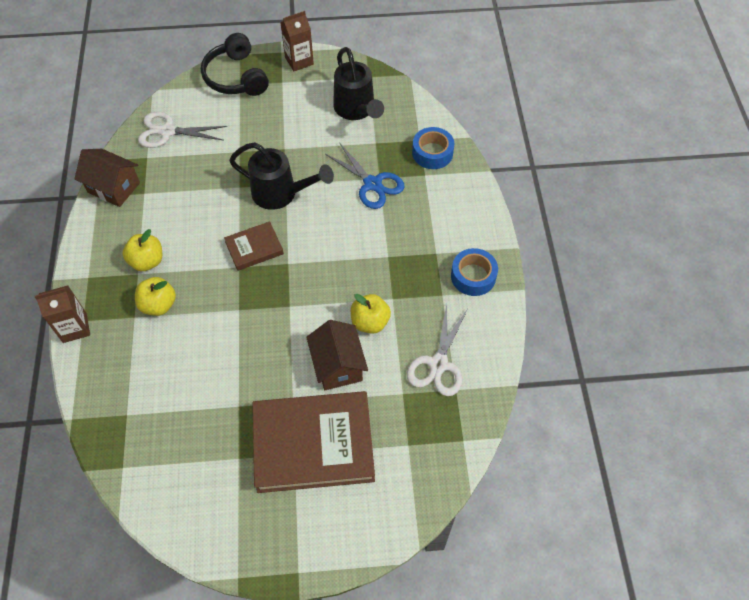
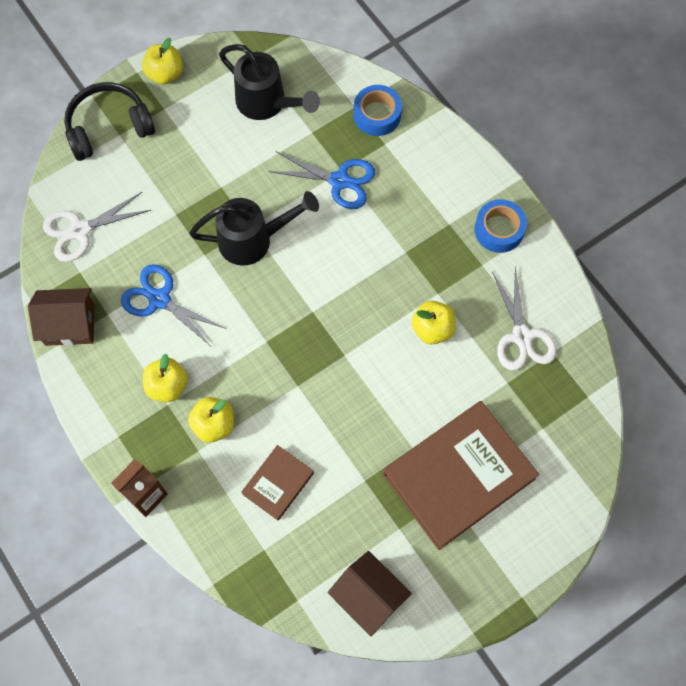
camera: 30 degrees left, 10 degrees up
black headphones [201,33,269,96] -> black headphones turned 120 degrees clockwise [64,82,155,161]
brown book [224,221,284,271] -> brown book moved to [241,445,314,520]
brown carton [280,11,314,71] -> yellow apple [142,38,183,84]
brown house [306,320,368,390] -> brown house moved to [328,551,412,636]
none -> blue scissors [121,264,226,346]

